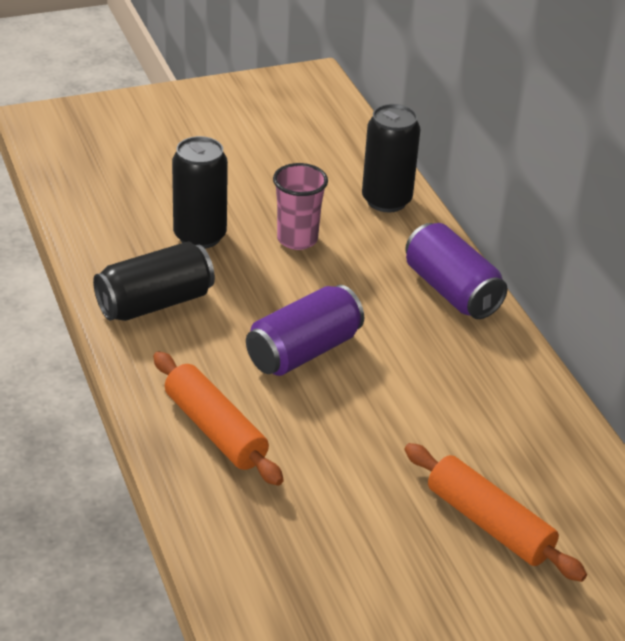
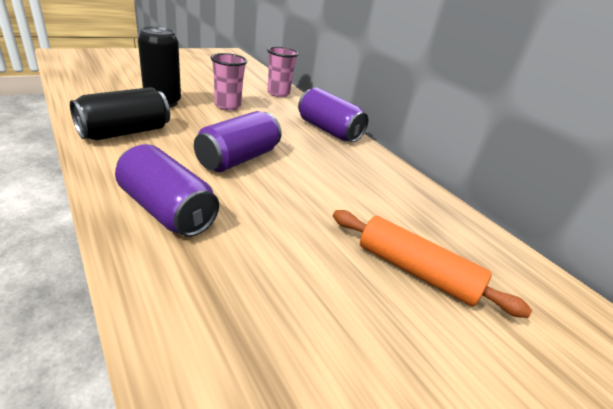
camera: 15 degrees left, 5 degrees down
orange rolling pin [153,351,284,486] -> purple can [115,144,219,237]
black can [362,104,420,212] -> pink cup [267,47,299,97]

